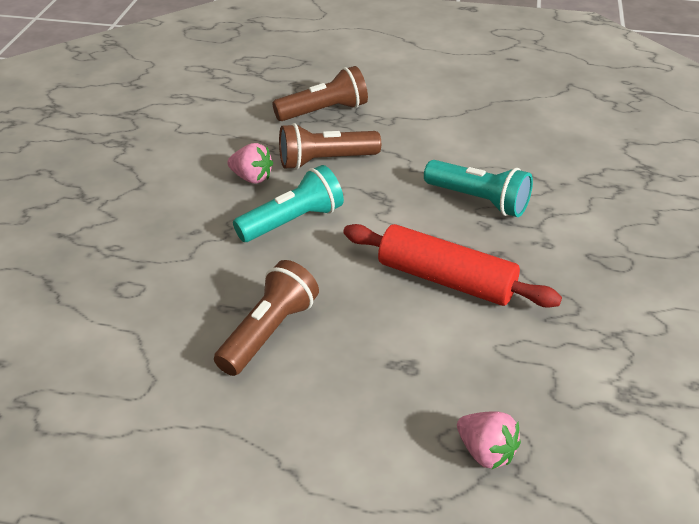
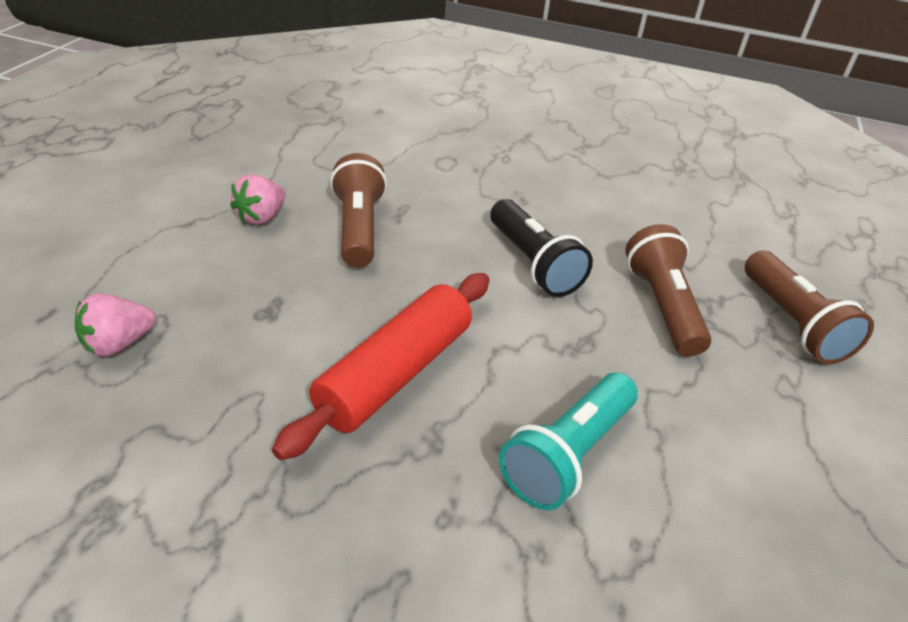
camera: 95 degrees right, 0 degrees up
brown flashlight [214,260,319,376] -> brown flashlight turned 135 degrees counterclockwise [330,153,387,268]
pink strawberry [227,143,273,184] -> pink strawberry moved to [230,174,286,225]
turquoise flashlight [233,165,344,242] -> black flashlight [490,199,593,297]

